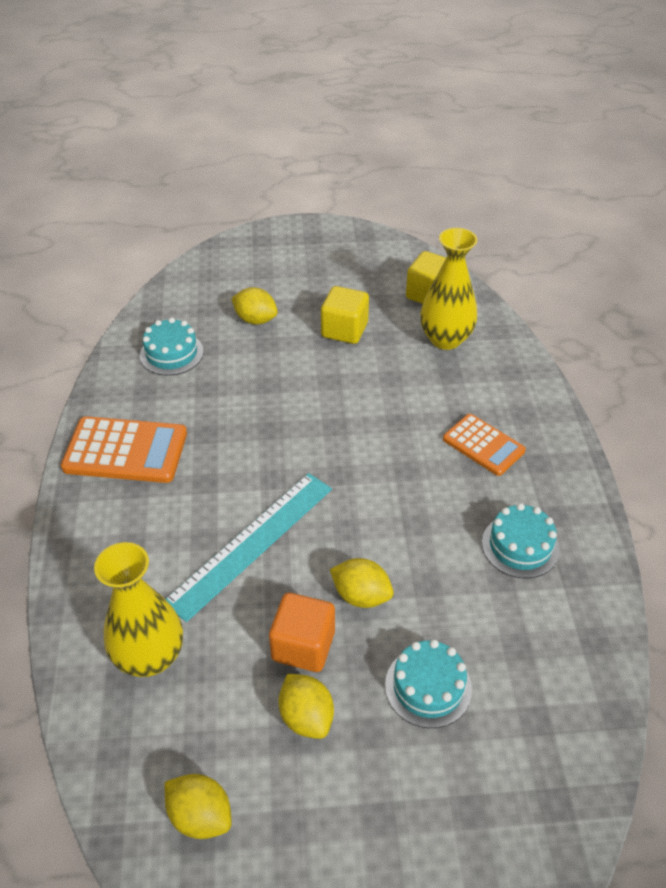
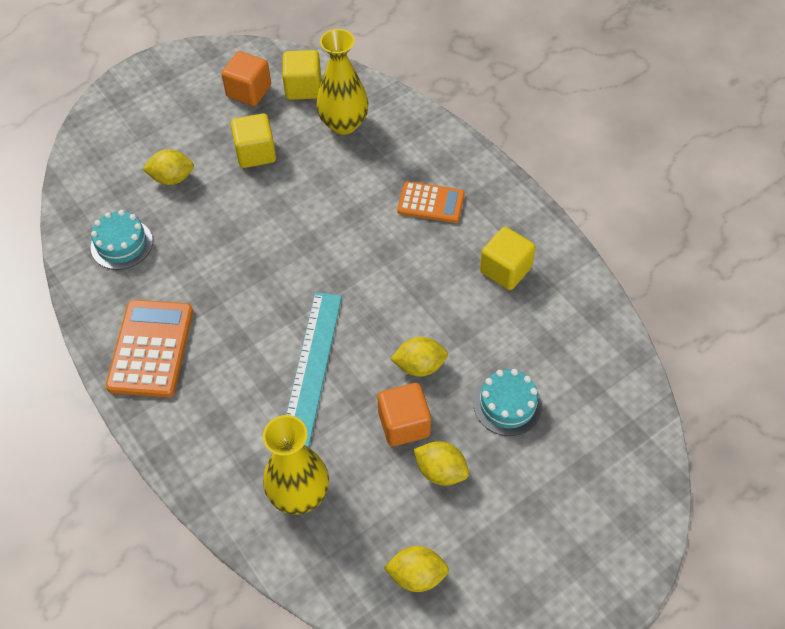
camera: 30 degrees left, 10 degrees up
orange calculator [61,416,187,483] -> orange calculator turned 60 degrees counterclockwise [106,300,193,397]
turquoise cake [482,503,560,579] -> yellow cube [480,227,536,290]
none -> orange cube [221,51,271,106]

